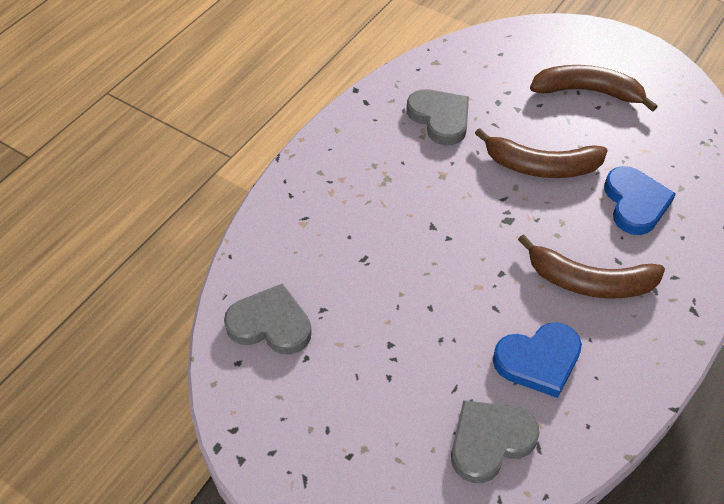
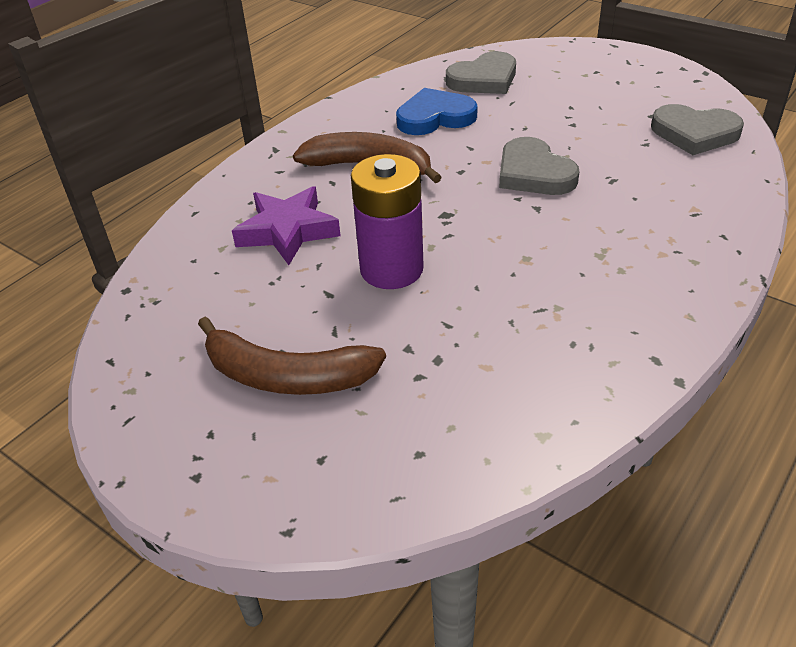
camera: 175 degrees left, 10 degrees down
grey heart [407,89,469,145] -> grey heart moved to [499,137,580,195]
brown banana [475,128,608,178] -> purple battery [351,154,424,289]
blue heart [604,166,676,235] -> purple star [232,186,341,265]

